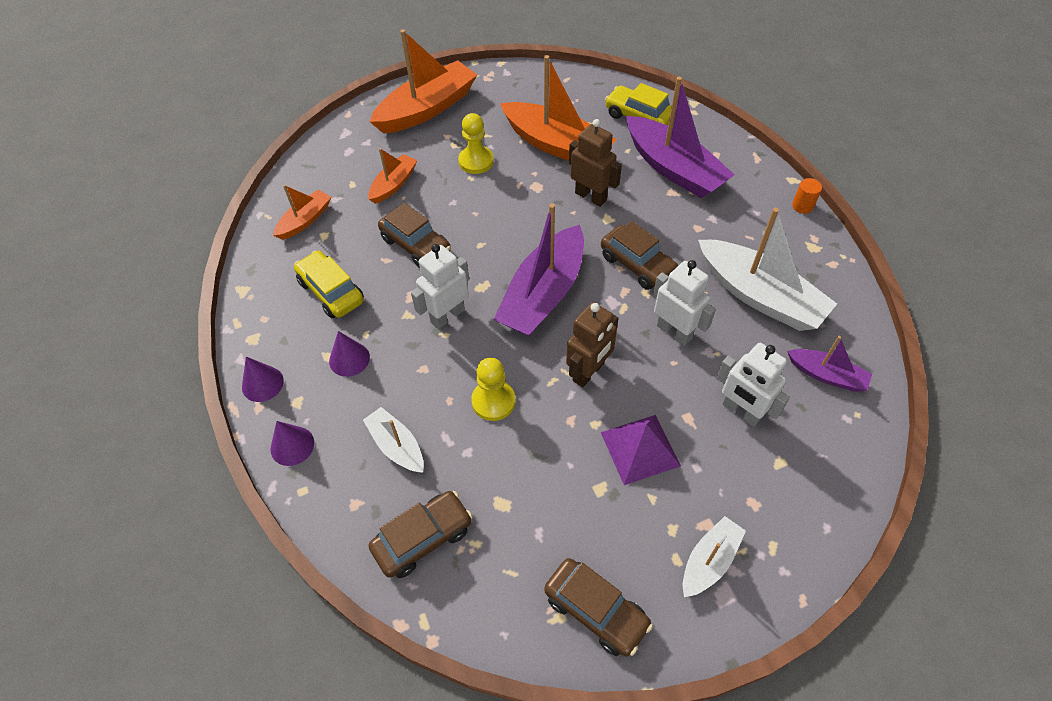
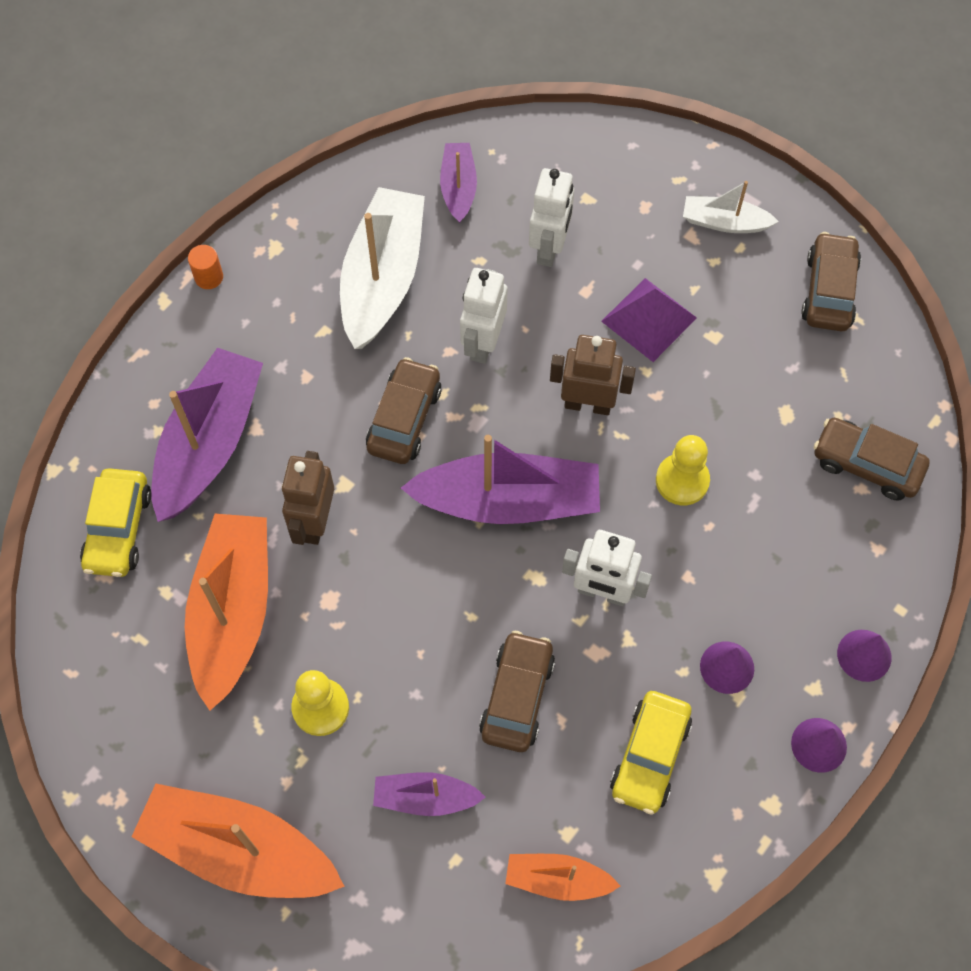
camera: 120 degrees left, 10 degrees up
white boat [363,407,424,473] -> none
orange boat [368,148,417,204] -> purple boat [373,772,486,816]

